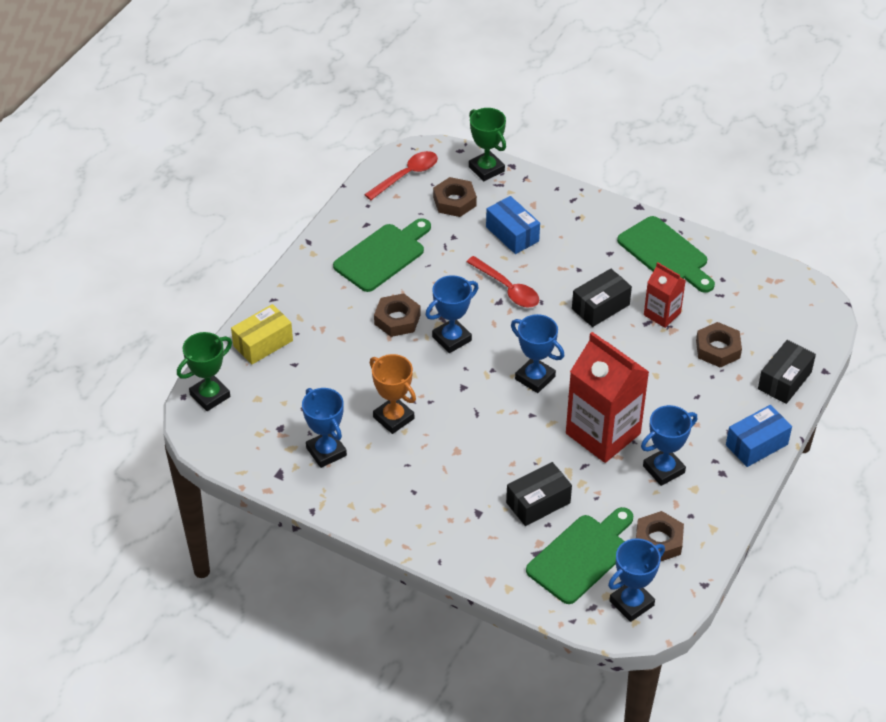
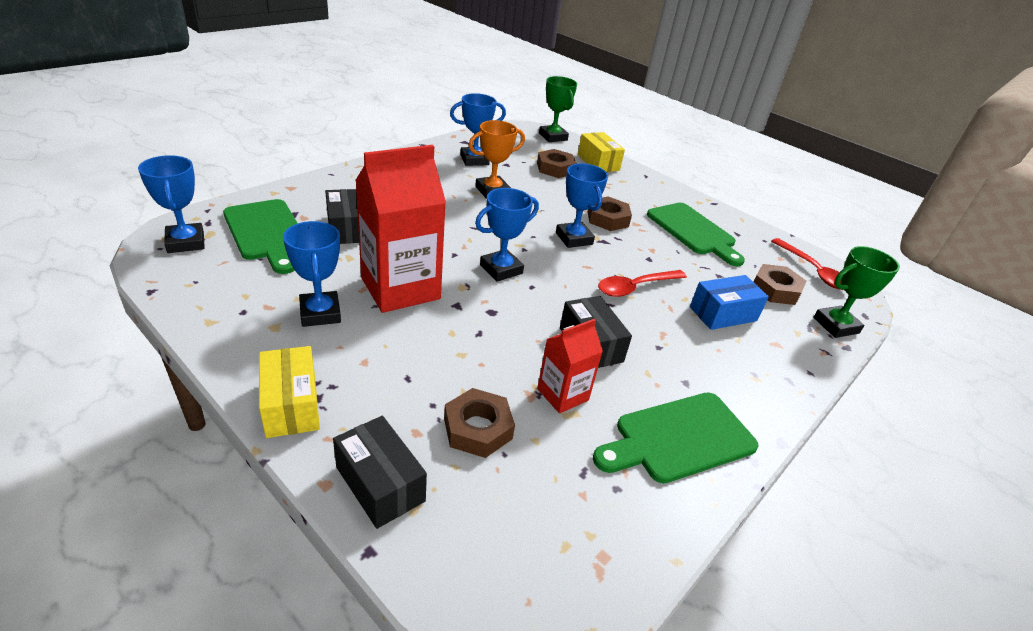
camera: 100 degrees right, 10 degrees down
brown nut [636,511,684,562] -> brown nut moved to [537,149,577,178]
blue box [726,405,792,467] -> yellow box [259,346,320,438]

